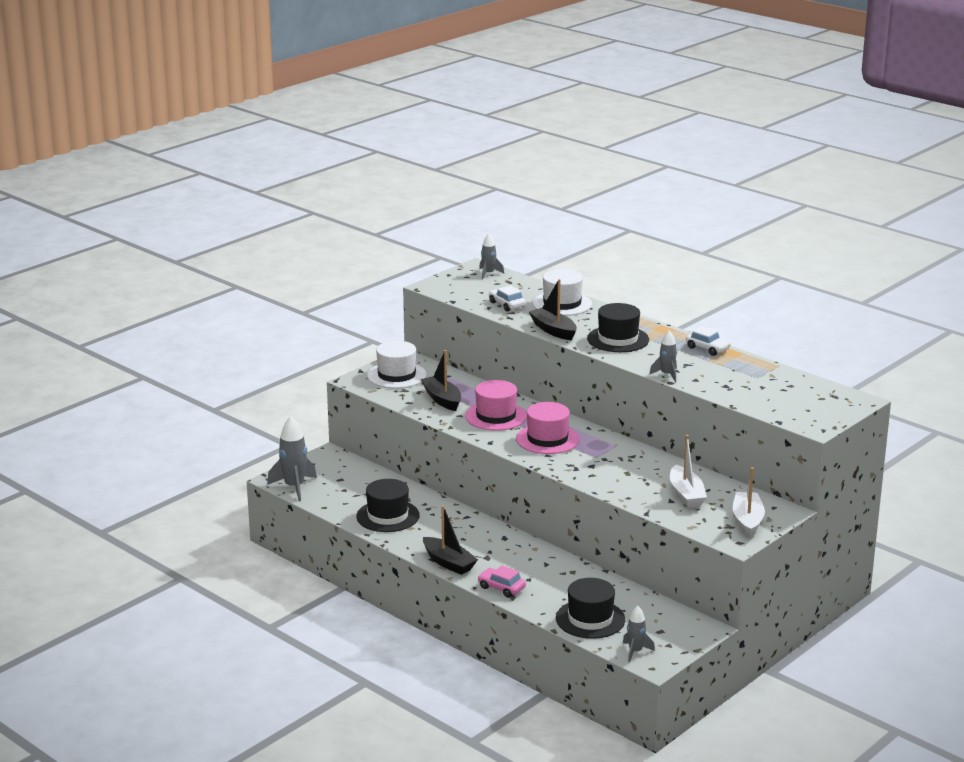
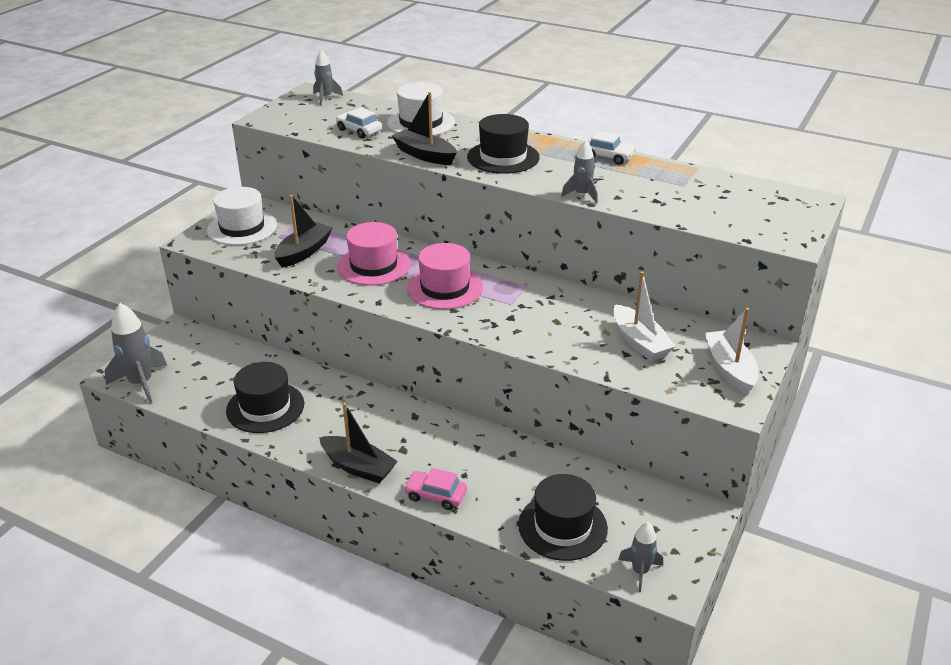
camera: 15 degrees left, 10 degrees up
black boat [421,350,461,411] -> black boat turned 75 degrees clockwise [274,195,333,268]

